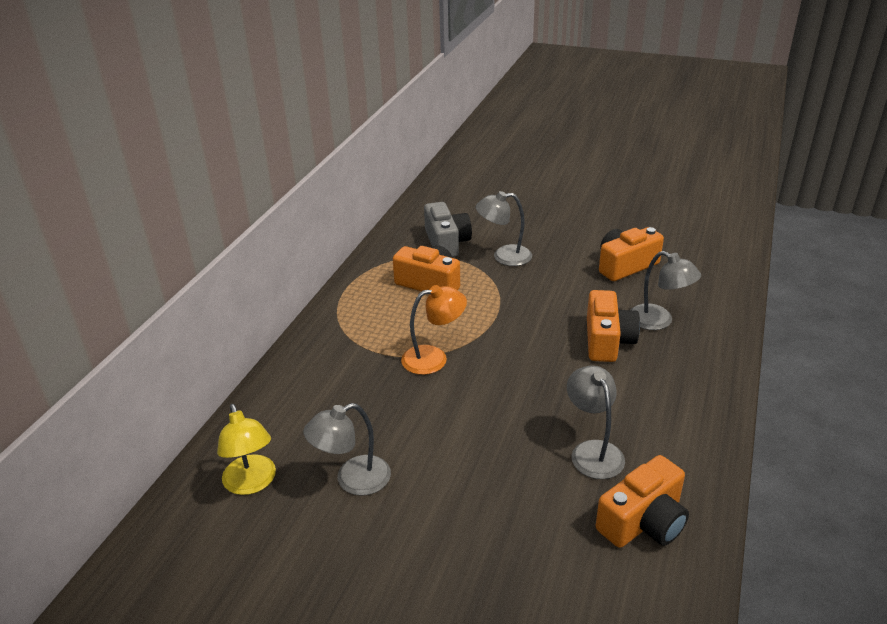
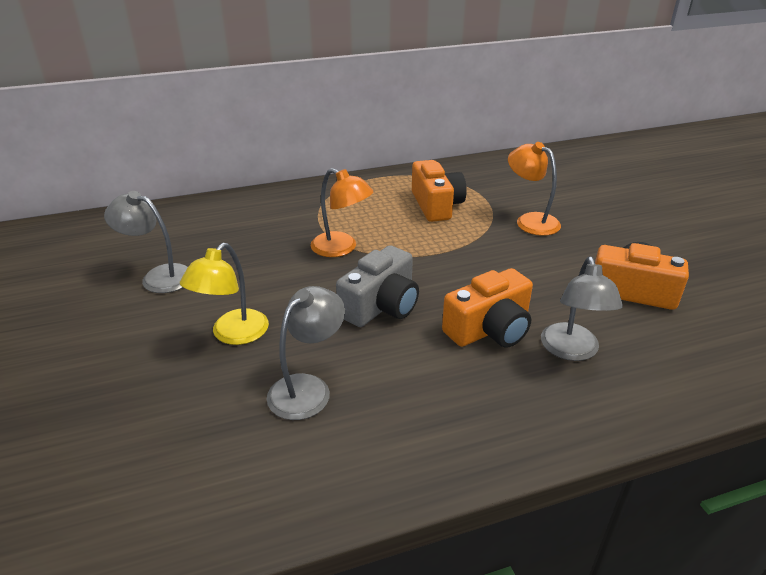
camera: 50 degrees right, 0 degrees up
yellow lamp [217,404,276,495] -> yellow lamp moved to [180,243,269,345]
grey camera [424,202,472,257] -> grey camera moved to [336,245,419,327]
grey lamp [476,191,532,266] -> orange lamp [508,142,561,236]
orange camera [596,455,689,548] -> none

